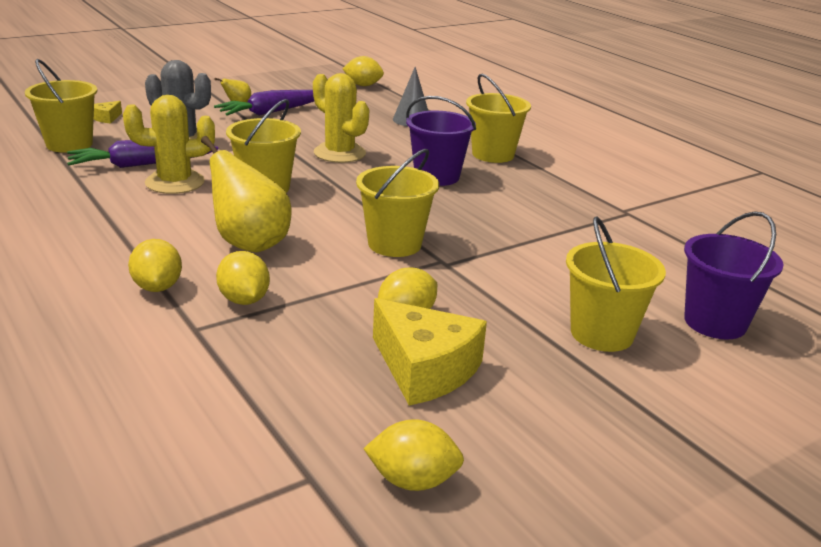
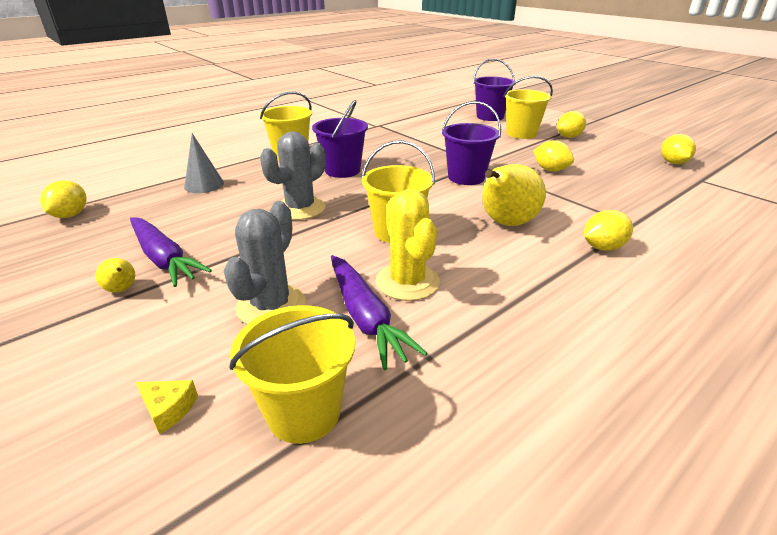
camera: 95 degrees left, 5 degrees up
yellow lemon [216,251,270,305] -> yellow lemon moved to [557,111,586,138]
yellow cactus [313,73,369,163] -> grey cactus [260,131,326,220]
yellow bucket [356,149,439,257] -> purple bucket [442,101,501,185]
yellow cheese [373,298,487,406] -> none

